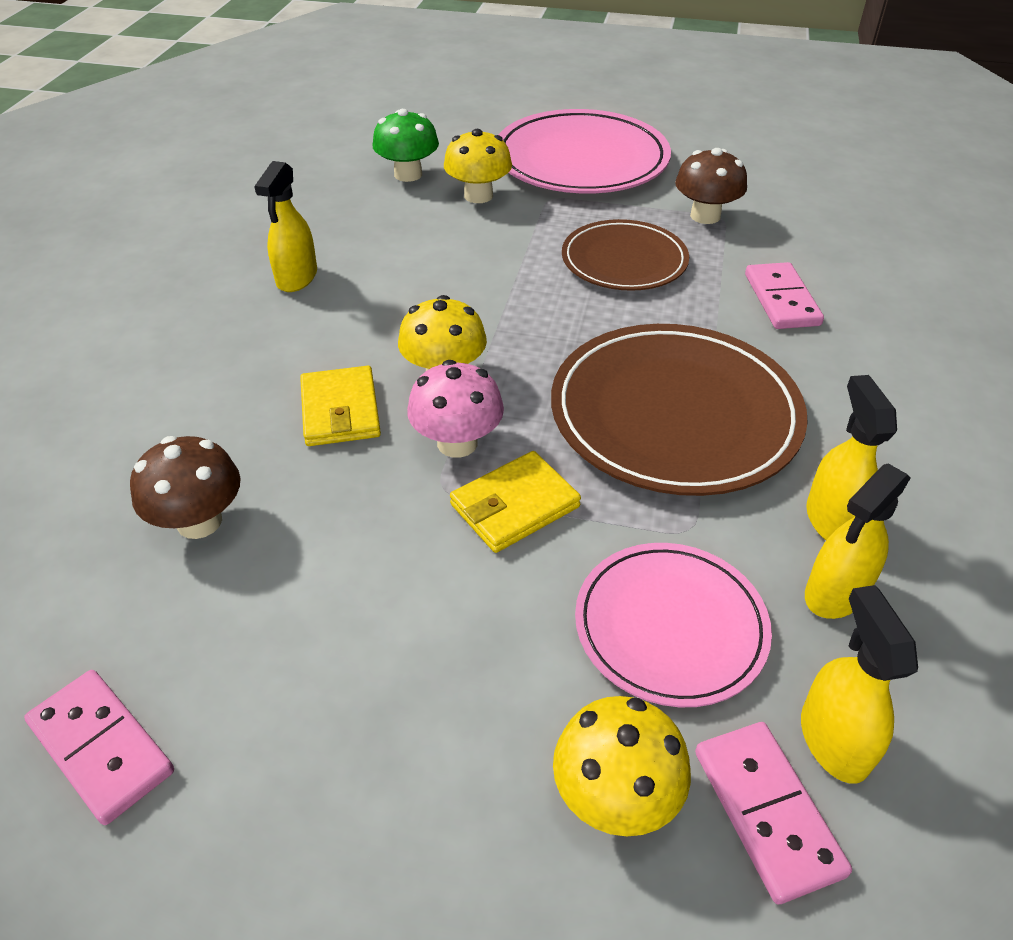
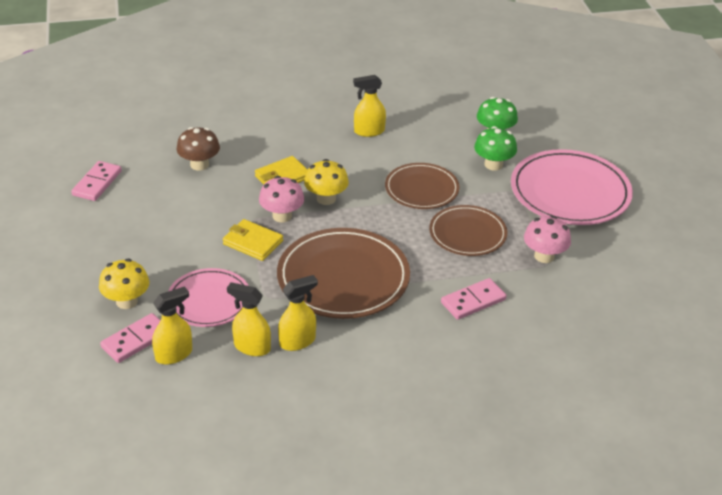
camera: 65 degrees right, 5 degrees down
yellow mushroom [444,129,512,203] -> green mushroom [474,126,517,171]
brown mushroom [675,148,747,224] -> pink mushroom [524,216,571,263]
none -> brown plate [385,163,460,209]

